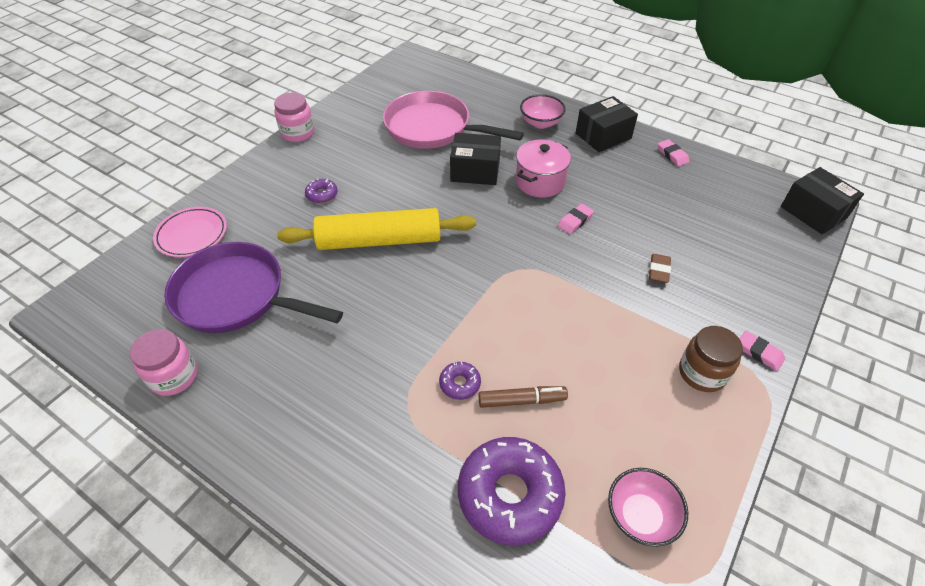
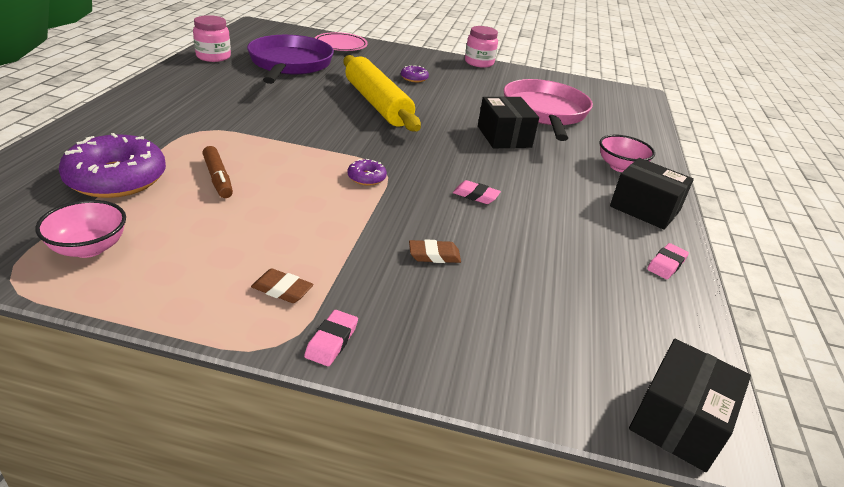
camera: 65 degrees right, 15 degrees down
purple donut [439,362,481,400] -> purple donut moved to [348,159,387,185]
pink pot [516,140,571,198] -> none
brown jar [679,326,743,392] -> brown eraser [251,269,314,303]

